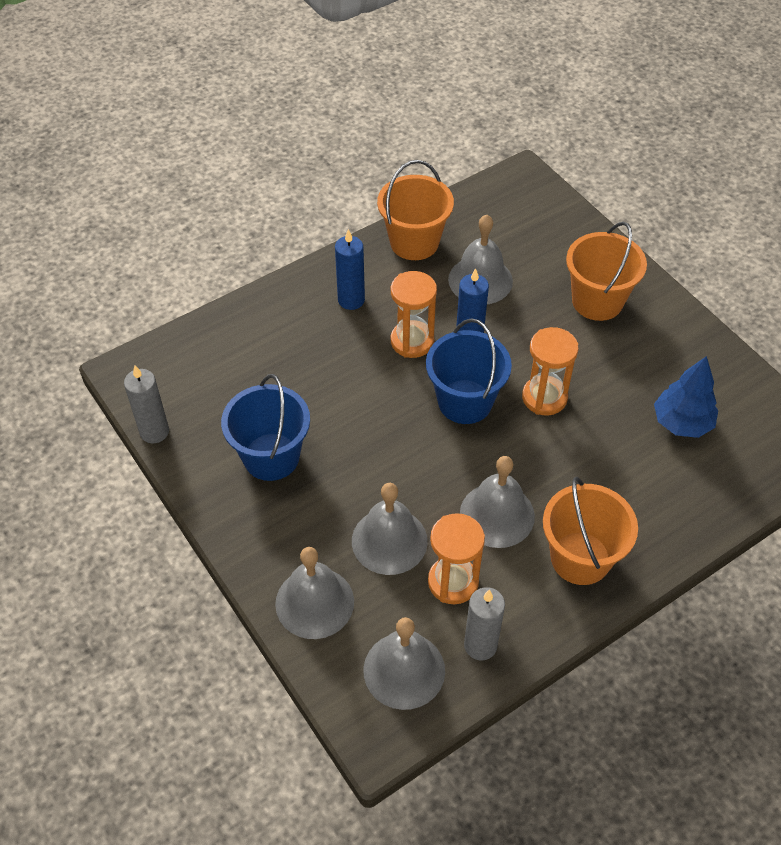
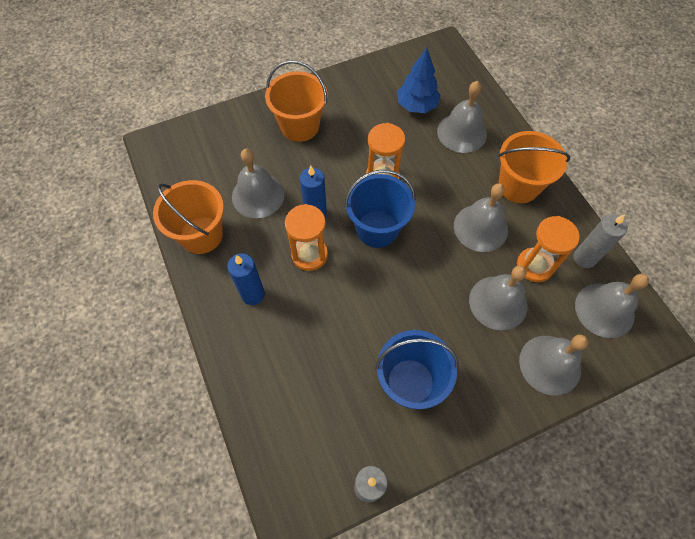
camera: 80 degrees left, 10 degrees up
none -> grey bell [437,81,487,153]

